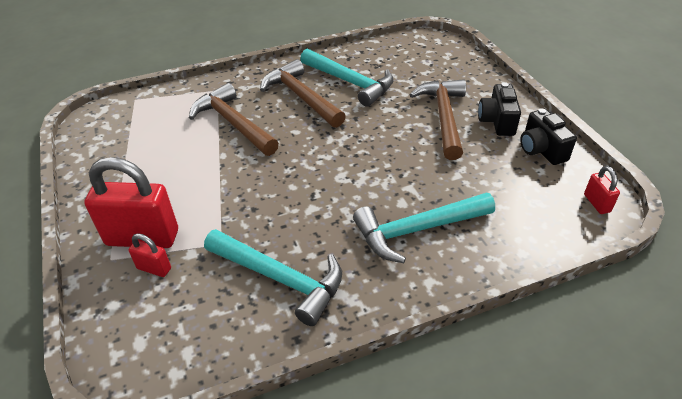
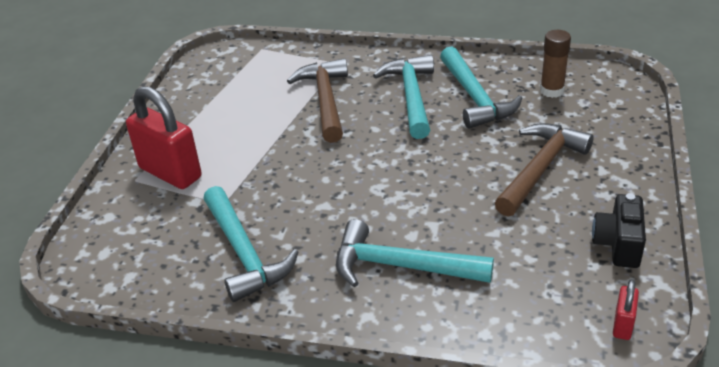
camera: 35 degrees right, 5 degrees down
red padlock [129,233,171,277] -> none
brown hammer [260,59,346,128] -> turquoise hammer [373,55,434,139]
black camera [478,82,521,136] -> none
none -> brown glue stick [540,30,571,98]

